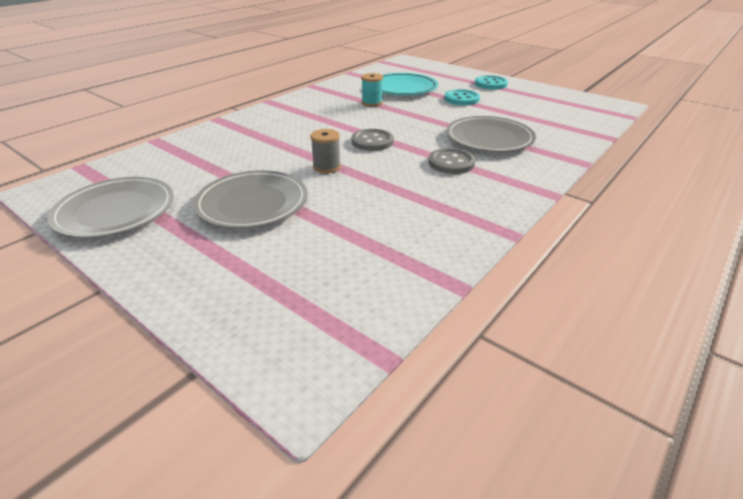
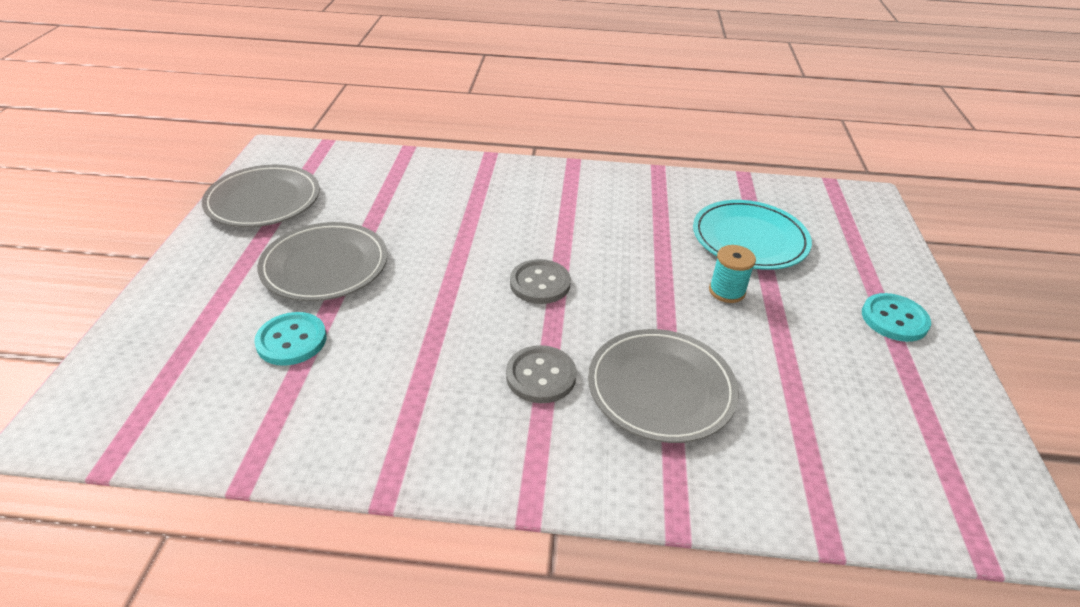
camera: 55 degrees right, 5 degrees up
grey spool [310,129,341,173] -> none
turquoise spool [361,73,383,107] -> turquoise spool moved to [709,245,756,303]
turquoise button [444,89,480,105] -> turquoise button moved to [254,312,327,366]

